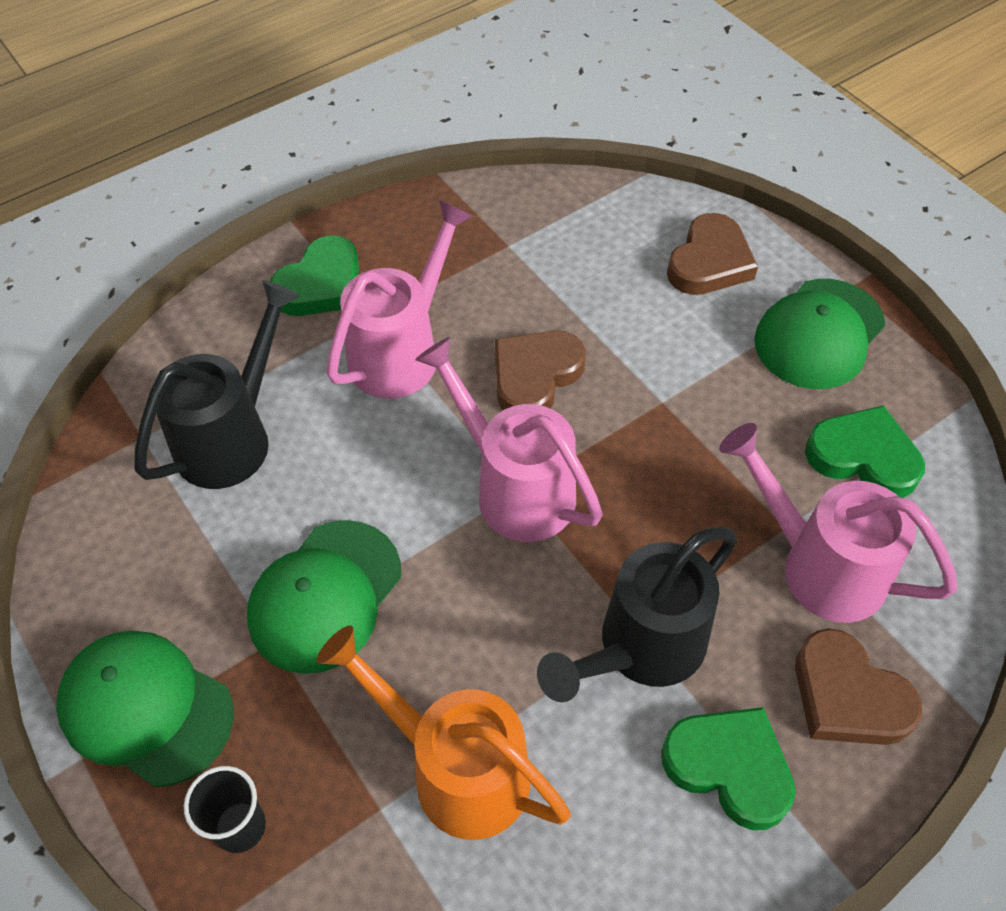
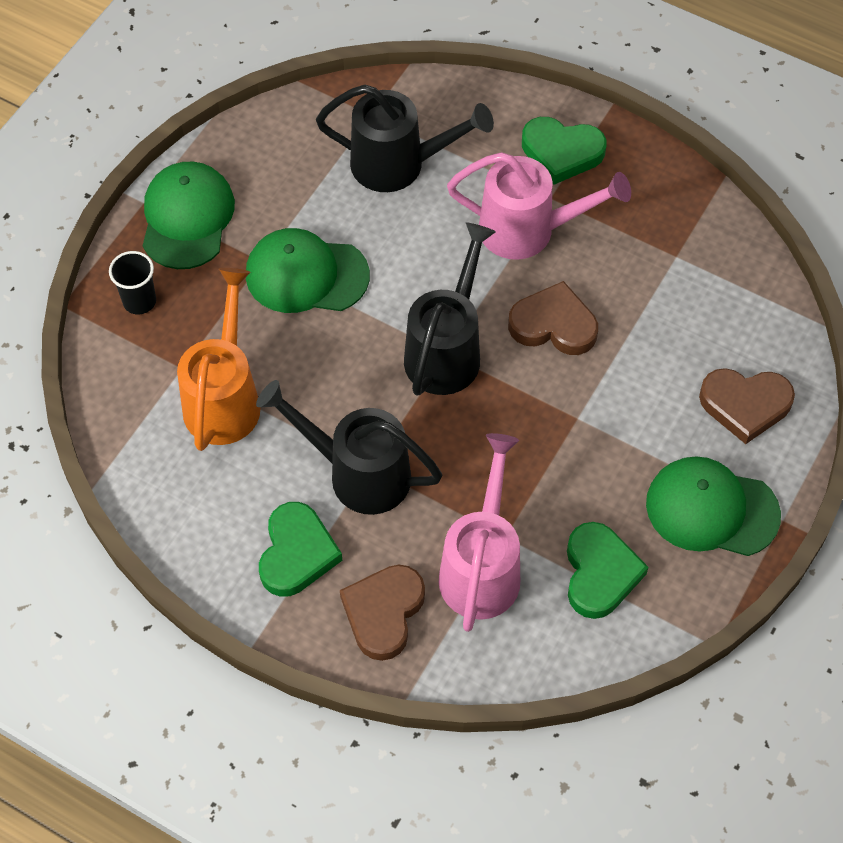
camera: 65 degrees right, 5 degrees up
pink watering can [415,337,603,542] -> black watering can [404,223,496,396]

